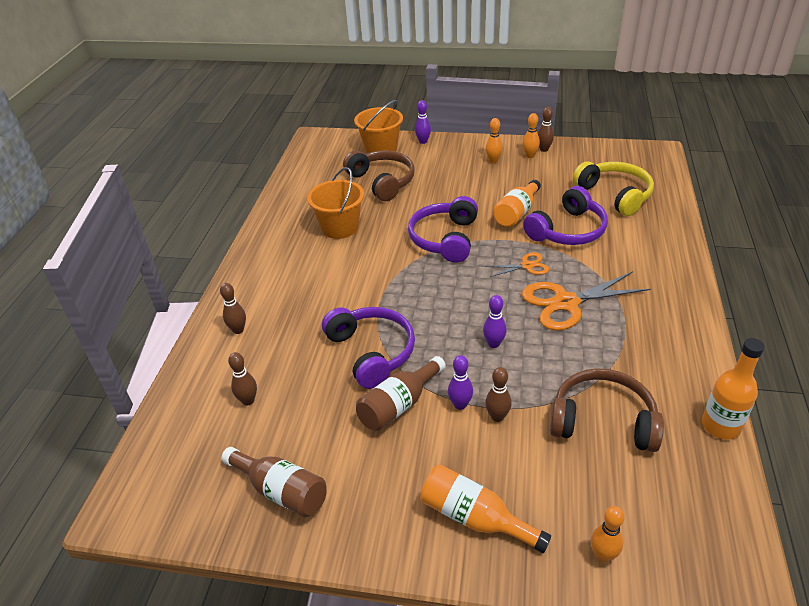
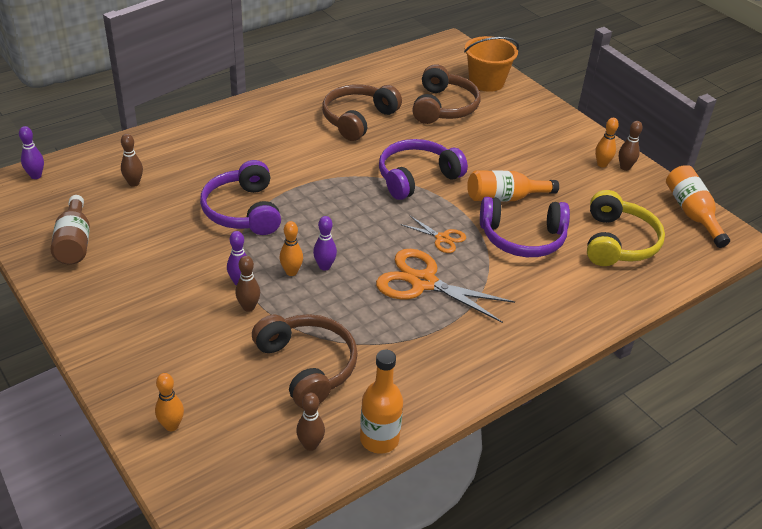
camera: 40 degrees right, 0 degrees up
brown bowling pin [220,283,246,334] -> brown bowling pin moved to [296,393,325,451]
orange bucket [307,167,364,239] -> brown headphones [322,84,402,141]
purple headphones [322,307,415,389] -> purple headphones turned 150 degrees clockwise [200,160,281,235]
brown bottle [356,356,446,431] -> none
purple bowling pin [415,100,431,144] -> purple bowling pin moved to [19,126,44,179]
orange bottle [420,464,551,553] -> orange bottle moved to [666,165,730,248]
orange bowling pin [486,118,503,163] -> orange bowling pin moved to [280,221,303,276]

